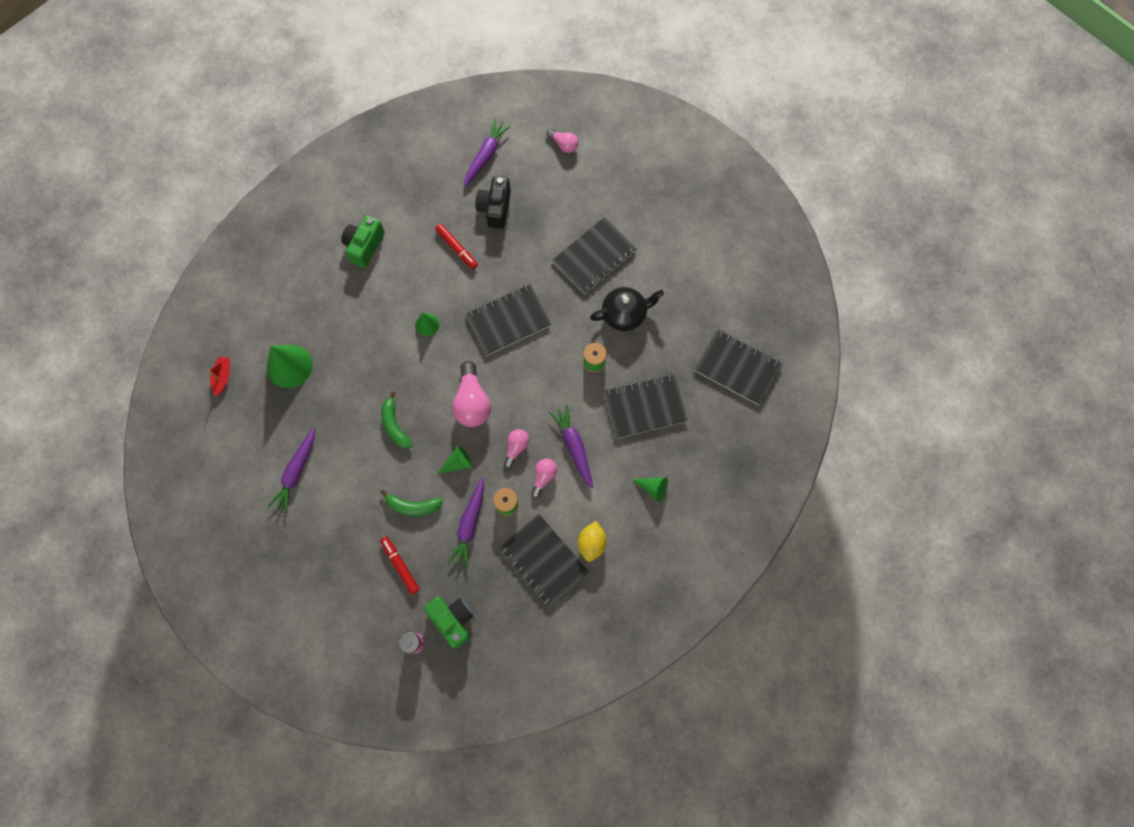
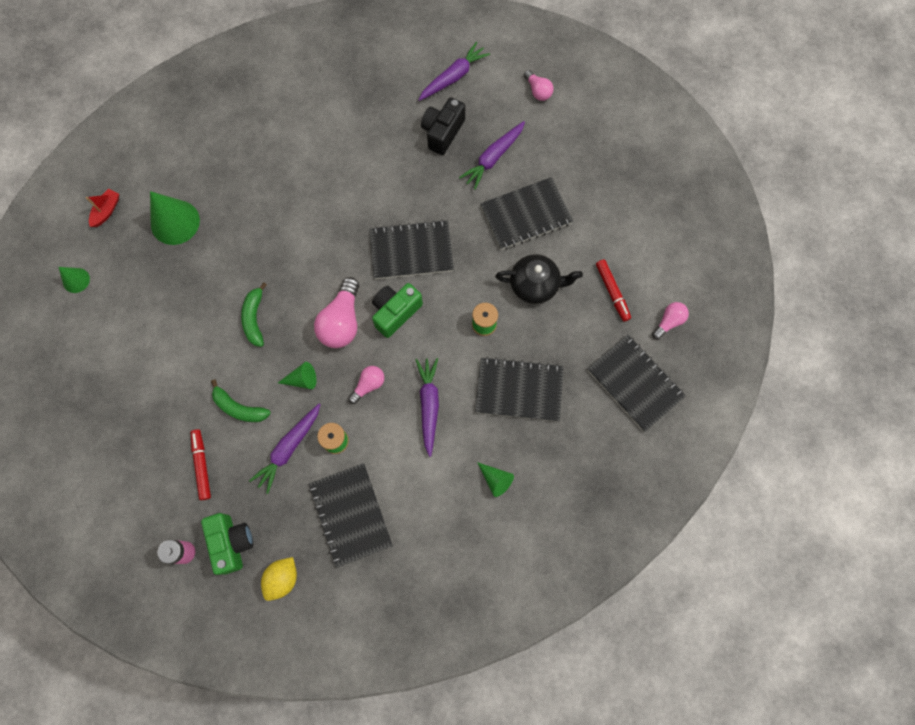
camera: 20 degrees right, 0 degrees up
purple carrot [267,427,315,514] -> purple carrot moved to [459,121,525,190]
green camera [341,215,385,268] -> green camera moved to [372,283,423,338]
green cone [415,313,439,336] -> green cone moved to [59,267,90,293]
red marker [435,224,478,269] -> red marker moved to [596,260,631,322]
pink light bulb [531,459,557,498] -> pink light bulb moved to [652,302,689,339]
yellow lemon [578,521,607,562] -> yellow lemon moved to [261,557,297,601]

